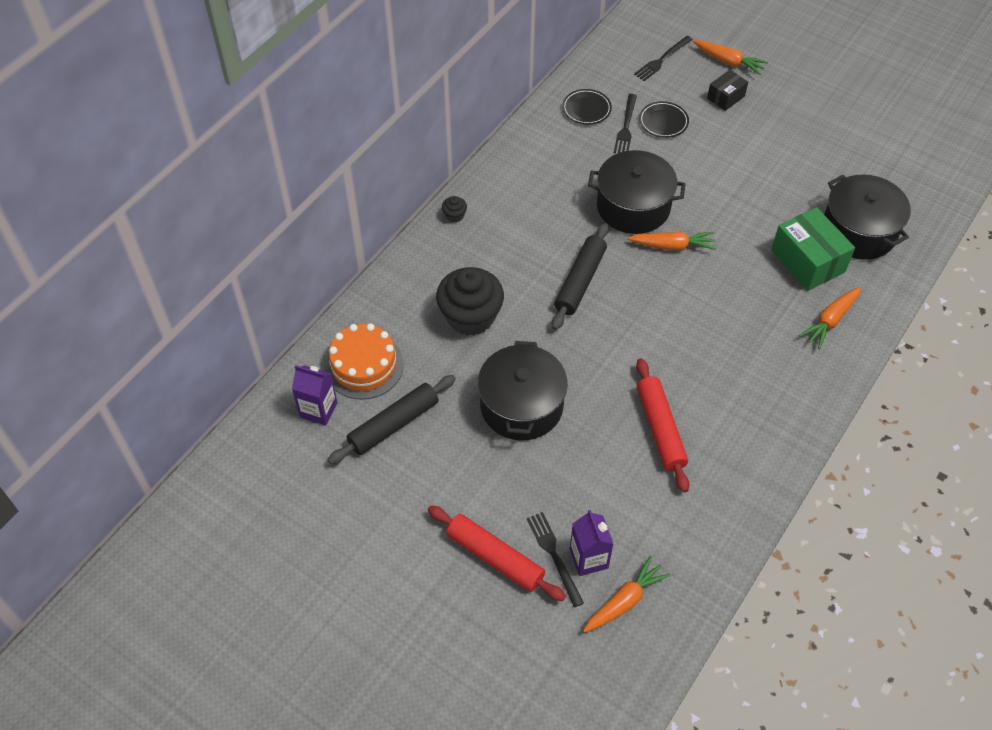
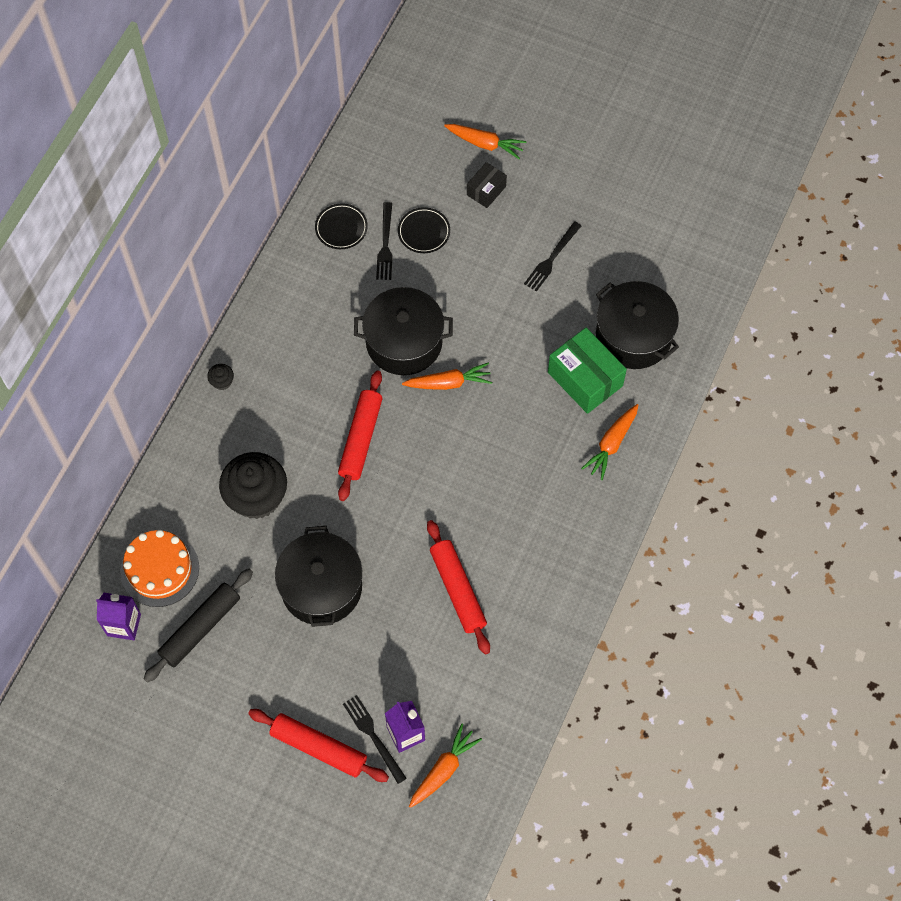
camera: 10 degrees left, 10 degrees up
black rolling pin [552,223,609,330] -> red rolling pin [338,370,383,501]
black fork [634,36,693,81] -> black fork moved to [524,221,581,292]

